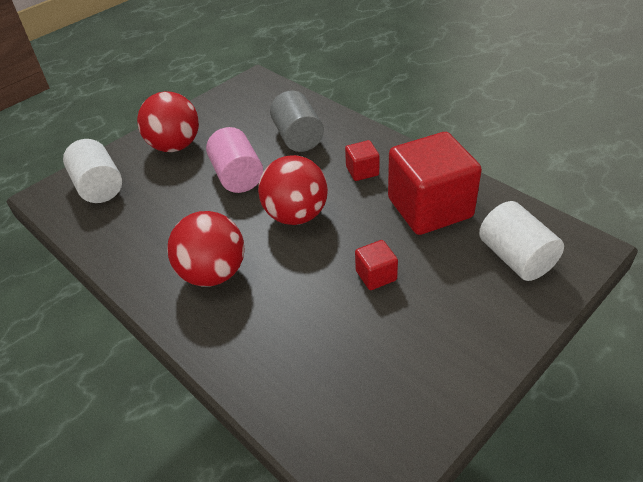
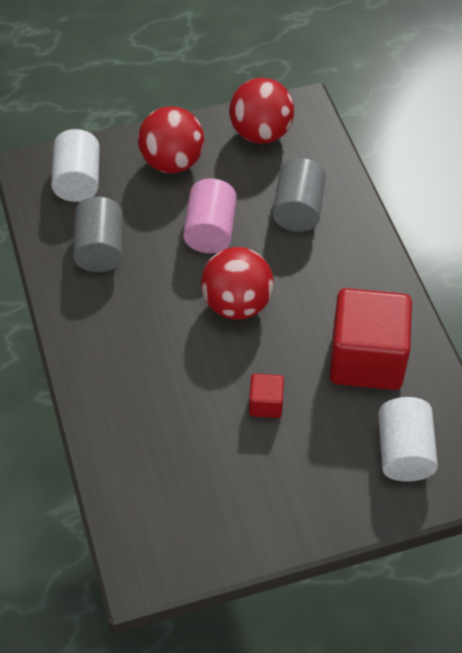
camera: 25 degrees right, 10 degrees up
red ball [167,211,245,287] -> red ball moved to [229,78,294,144]
red cube [345,140,379,181] -> none
none -> grey cylinder [73,197,123,272]

